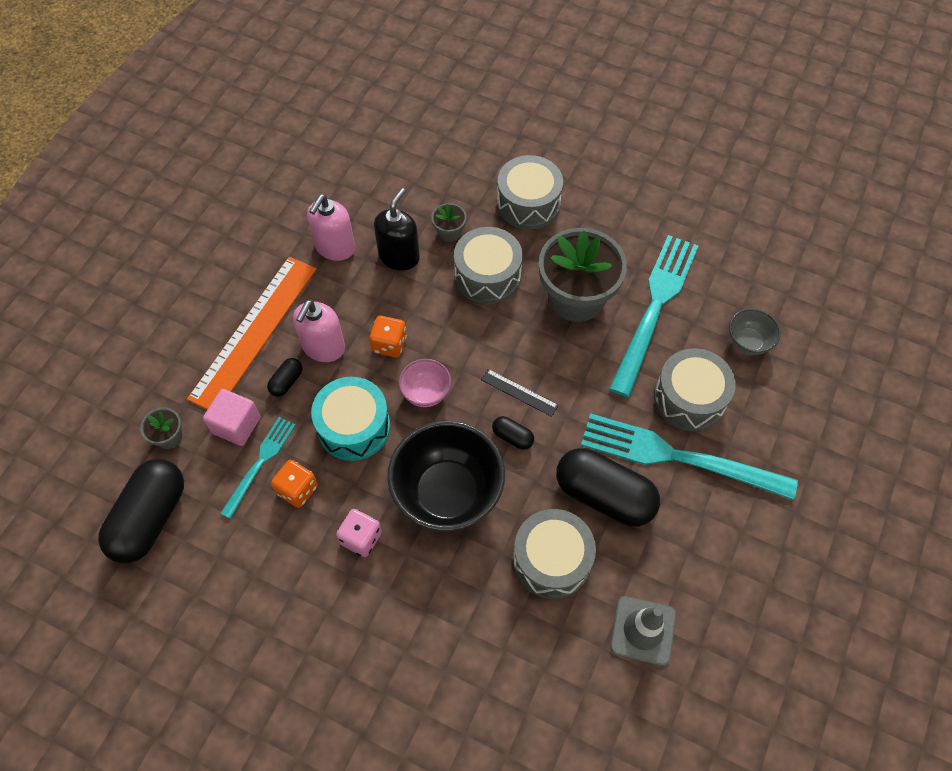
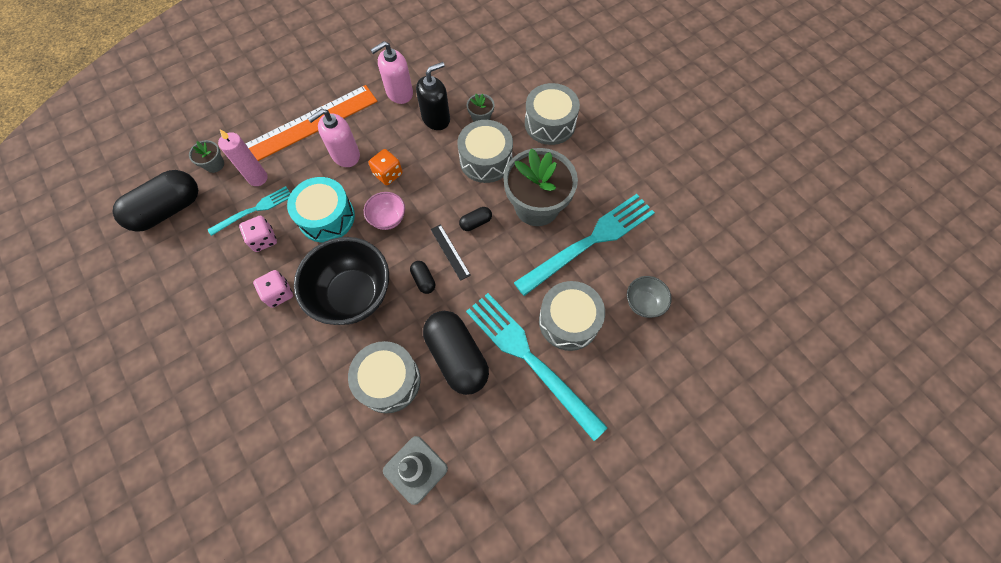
camera: 30 degrees right, 5 degrees up
pink cube [203,389,260,446] -> pink candle [218,129,268,186]
black capsule [267,358,303,397] -> black capsule moved to [459,207,492,231]
orange dice [271,460,318,508] -> pink dice [239,216,277,252]

